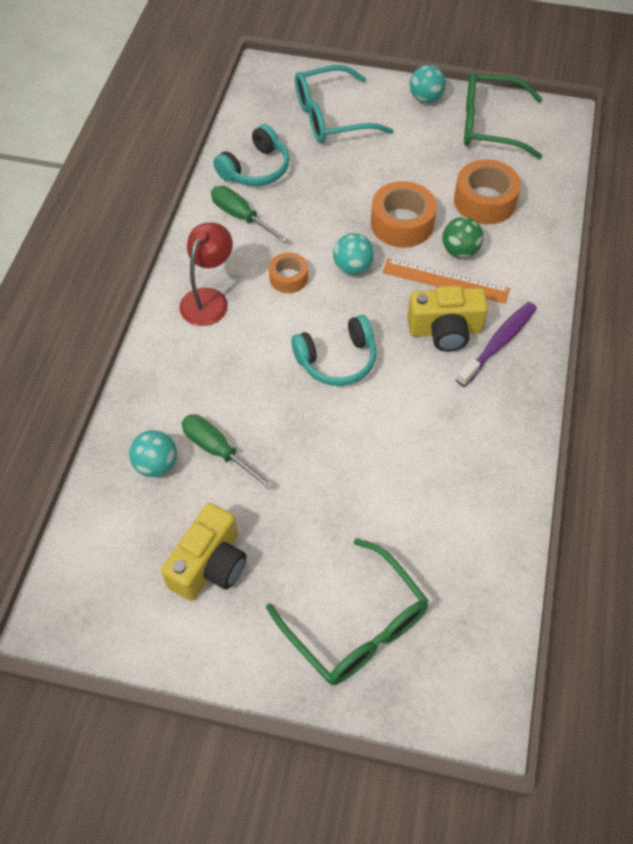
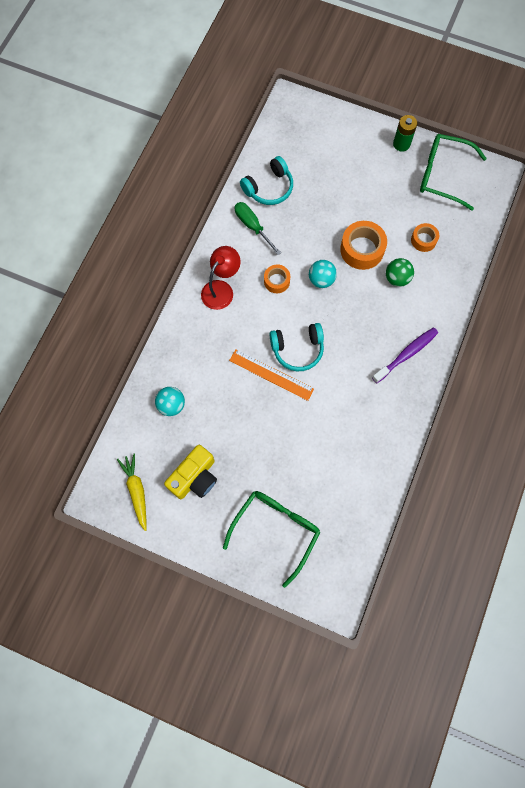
camera: 10 degrees right, 15 degrees up
green screwdriver [181,414,274,490] -> none
green glasses [266,538,429,685] -> green glasses turned 120 degrees counterclockwise [223,491,321,588]
turquoise glasses [295,65,394,143] -> none
orange ruler [382,258,510,304] -> orange ruler moved to [229,349,314,401]
yellow camera [407,286,488,352] -> none
turquoise ball [410,65,446,103] -> green battery [393,115,417,152]
orange tape [454,159,521,224] -> orange tape [411,223,439,252], size x0.59
none -> yellow carrot [117,454,147,531]

